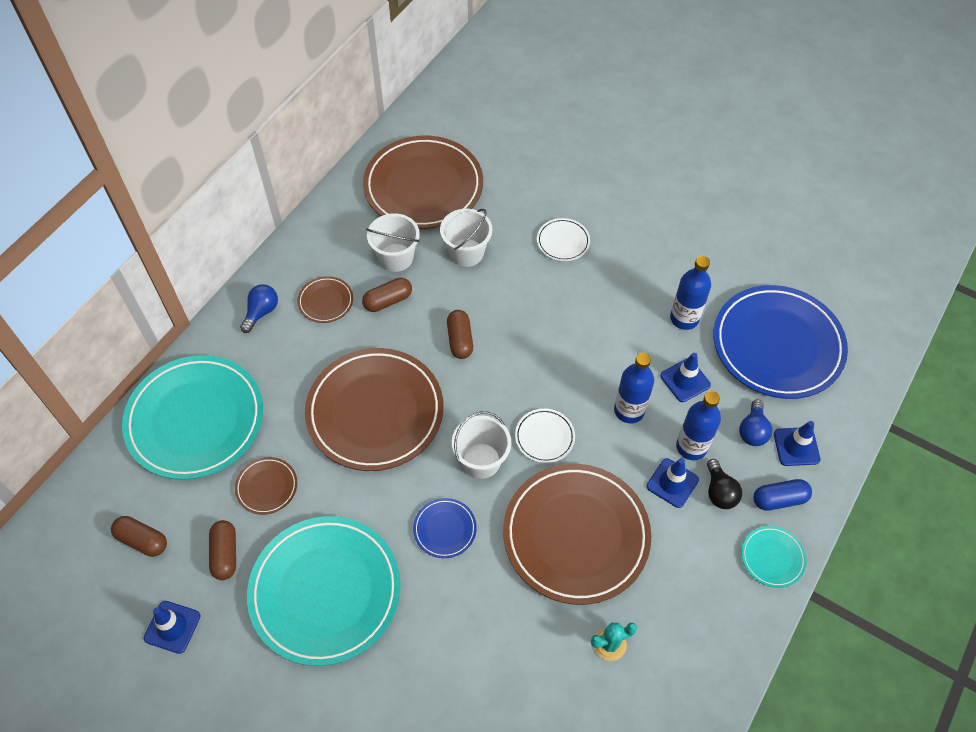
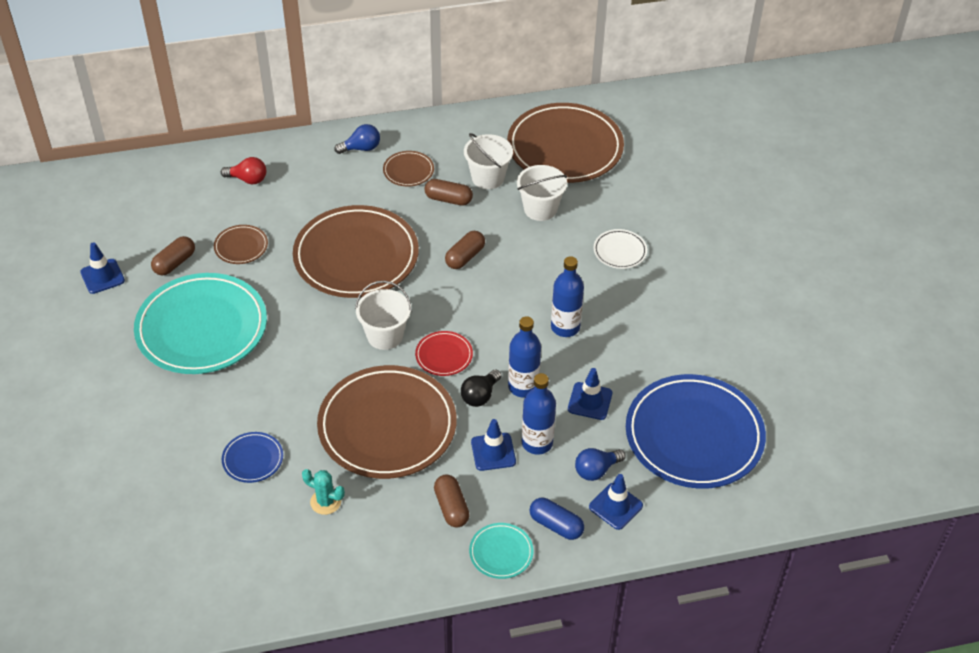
camera: 45 degrees right, 10 degrees down
brown capsule [111,516,167,557] -> brown capsule moved to [434,475,470,528]
turquoise plate [122,355,263,480] -> red light bulb [221,157,266,184]
blue plate [413,498,477,558] -> blue plate moved to [222,432,283,483]
white plate [515,409,575,463] -> red plate [415,331,473,376]
blue bottle [670,256,711,330] -> blue bottle moved to [551,256,584,337]
black light bulb [707,459,742,509] -> black light bulb moved to [461,370,501,407]

